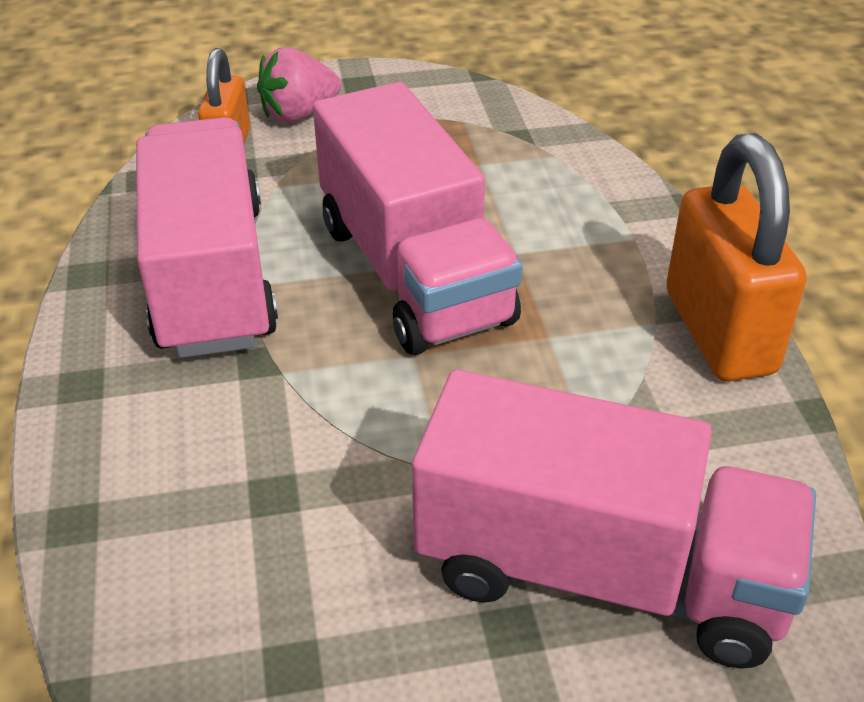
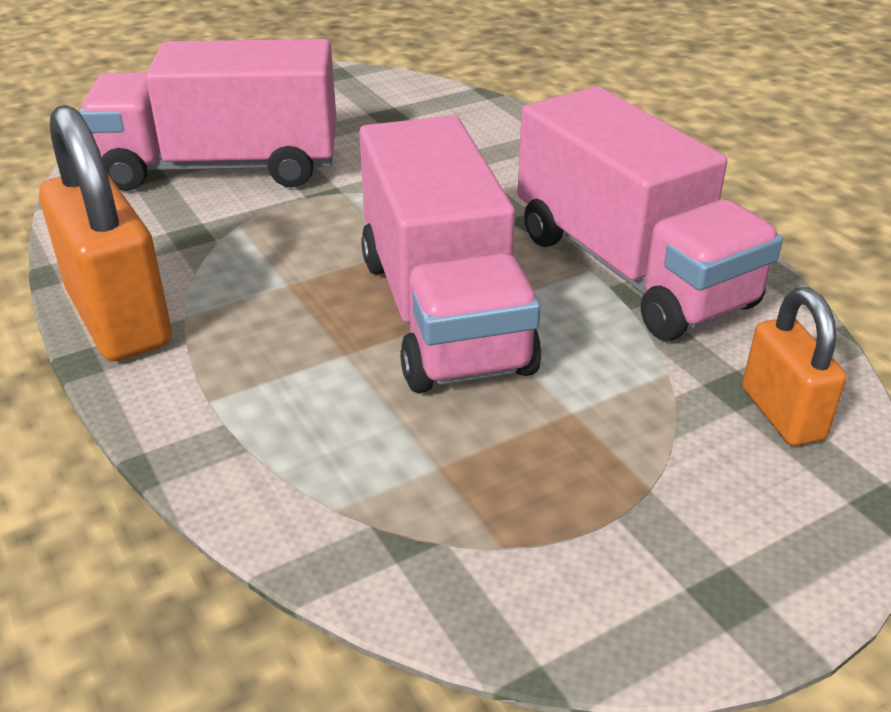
camera: 160 degrees right, 5 degrees down
pink strawberry [257,47,341,122] -> none
pink truck [313,82,523,355] -> pink truck turned 150 degrees counterclockwise [359,116,541,393]

